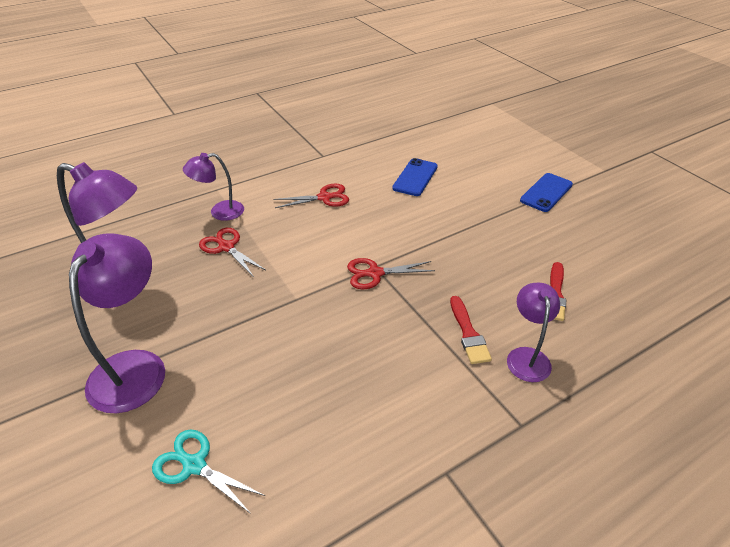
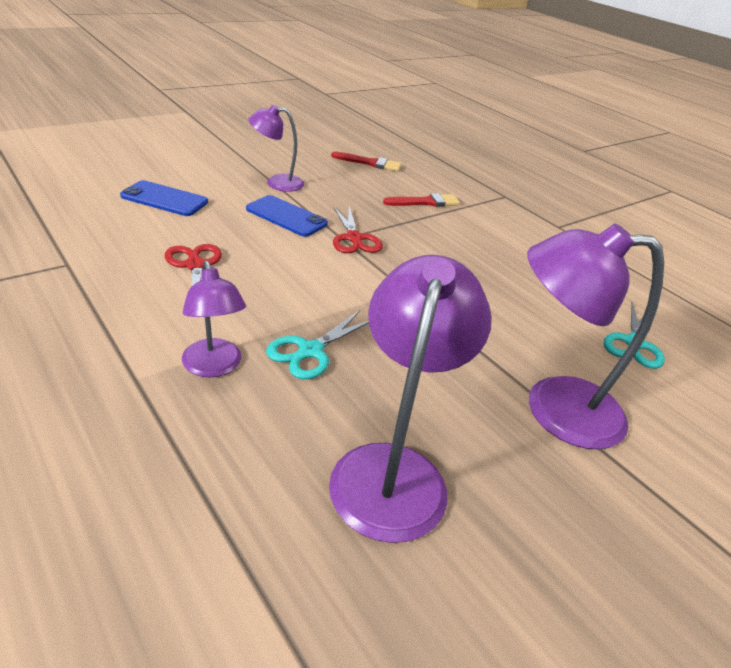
camera: 100 degrees left, 5 degrees down
red scissors [199,228,266,277] -> turquoise scissors [266,310,369,379]
purple lamp [507,283,560,382] -> purple lamp moved to [248,105,304,192]
blue phone [520,173,573,212] -> blue phone moved to [246,195,328,237]

